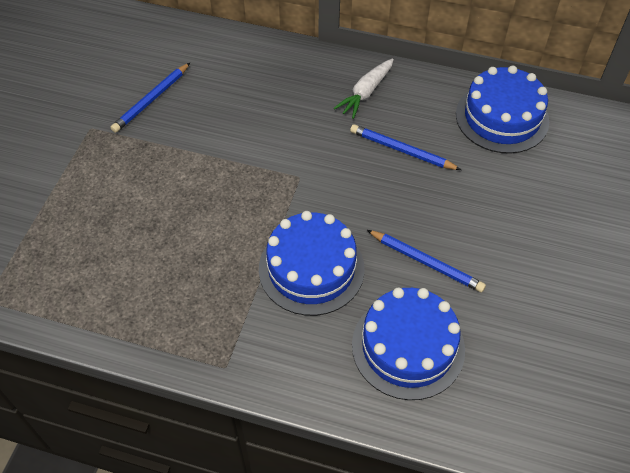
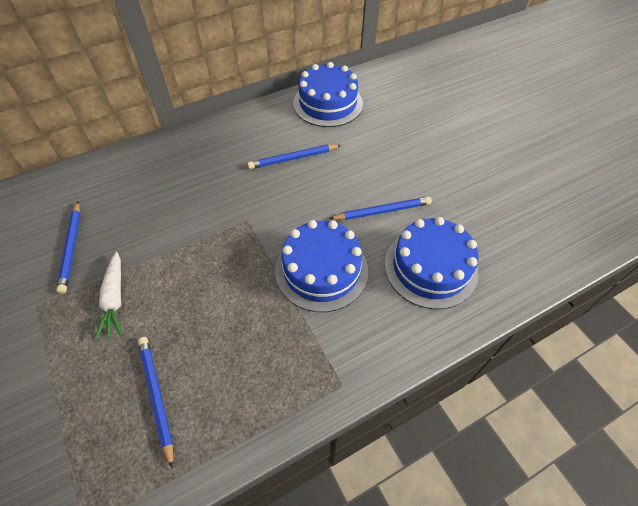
camera: 45 degrees left, 0 degrees up
white carrot [333,58,394,119] -> white carrot moved to [95,252,123,341]
none -> blue pencil [138,337,173,469]

